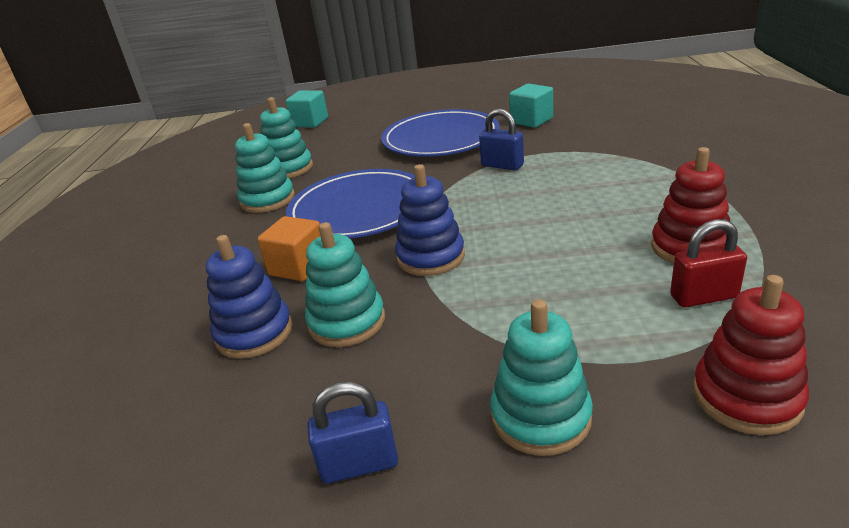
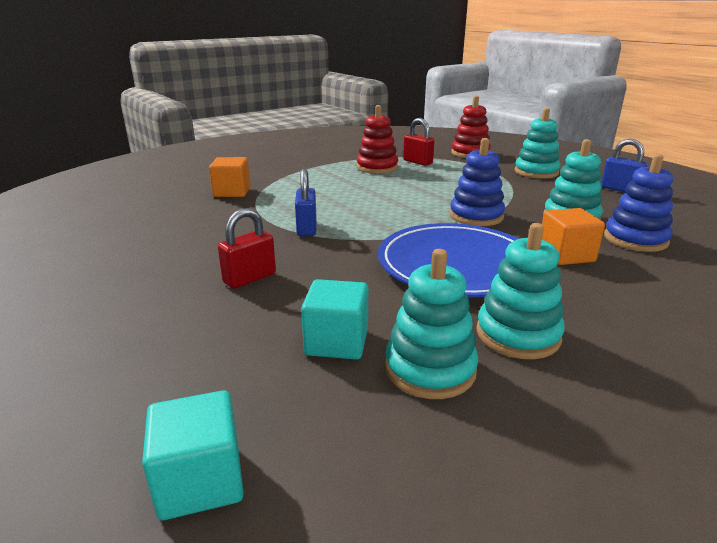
camera: 130 degrees left, 5 degrees down
blue plate [381,109,500,157] -> red padlock [218,208,276,289]
turquoise cube [509,84,553,128] -> turquoise cube moved to [301,279,368,360]
none -> orange cube [209,157,251,197]

